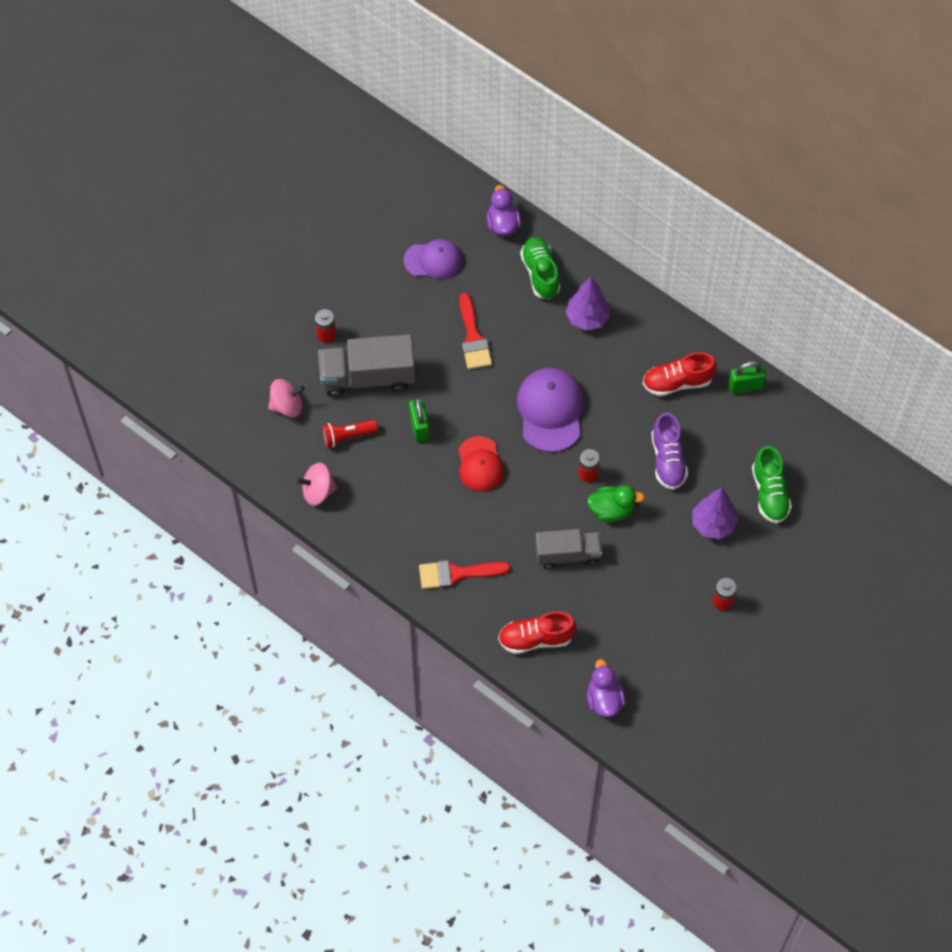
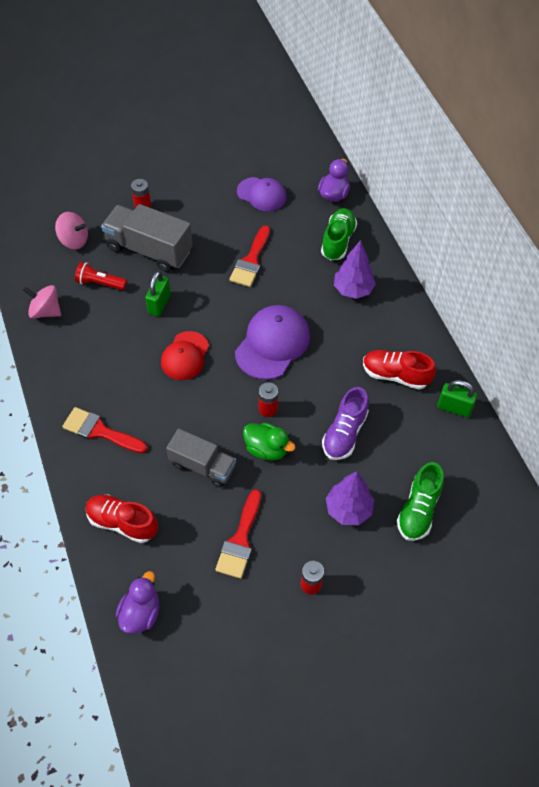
camera: 30 degrees right, 5 degrees down
none -> red brush [215,489,261,579]

